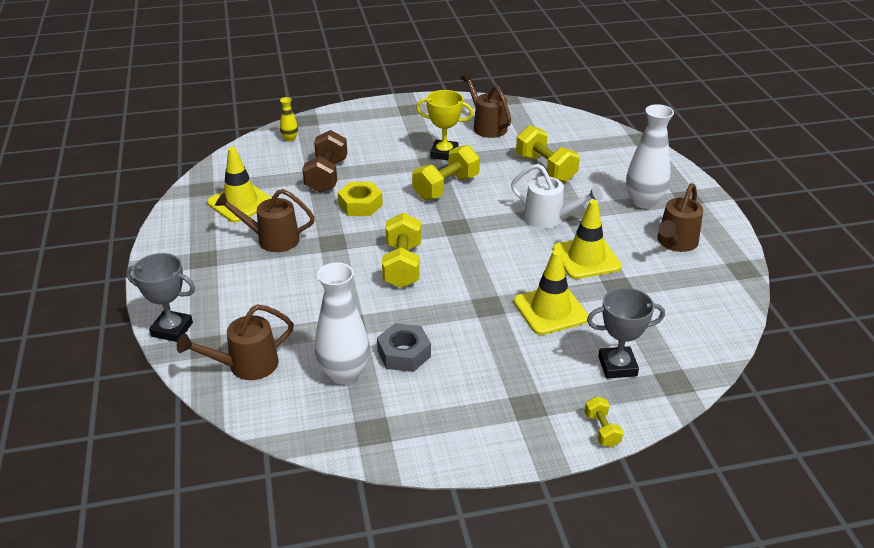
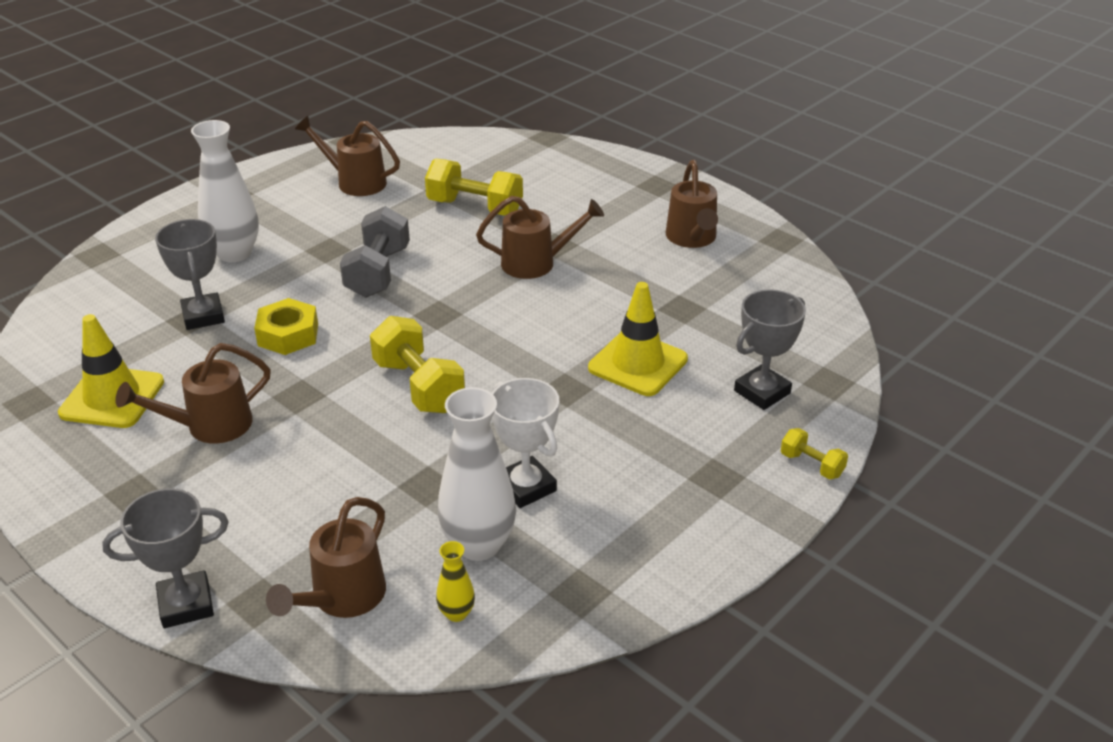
camera: 35 degrees left, 0 degrees up
yellow vase [280,97,298,141] -> yellow vase moved to [436,541,475,622]
brown dumbbell [302,130,347,193] -> grey trophy [155,219,225,330]
grey nut [377,323,431,372] -> white trophy [492,378,559,508]
yellow dumbbell [412,145,480,200] -> grey dumbbell [340,206,410,298]
yellow trophy [416,90,473,160] -> none
white watering can [511,164,602,229] -> brown watering can [476,196,604,279]
yellow traffic cone [552,200,622,279] -> none
white vase [626,104,674,209] -> white vase moved to [191,120,259,262]

